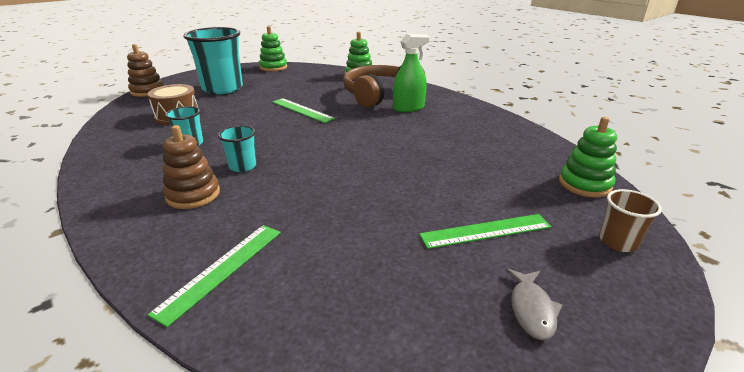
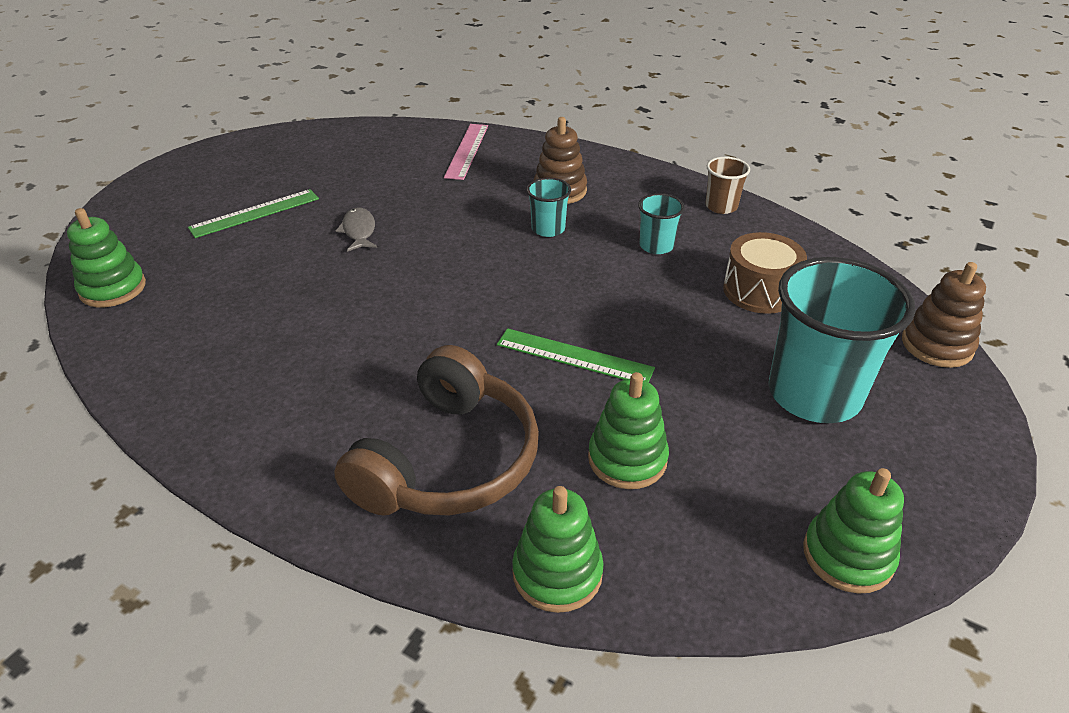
camera: 160 degrees right, 10 degrees up
green ruler [148,225,281,327] -> pink ruler [444,124,488,180]
green spray bottle [393,34,430,112] -> none
grey fish [506,268,562,340] -> grey fish moved to [336,208,377,252]
brown cup [599,189,662,252] -> brown cup moved to [705,157,750,214]
none -> green stacking toy [588,372,669,489]

